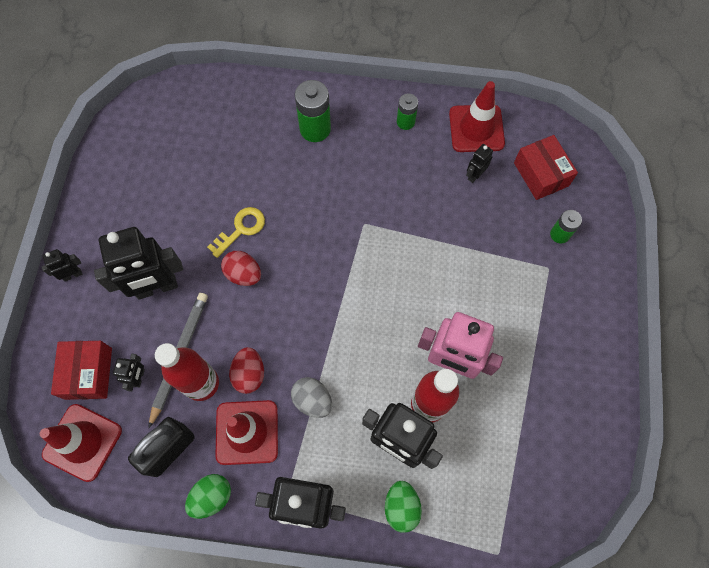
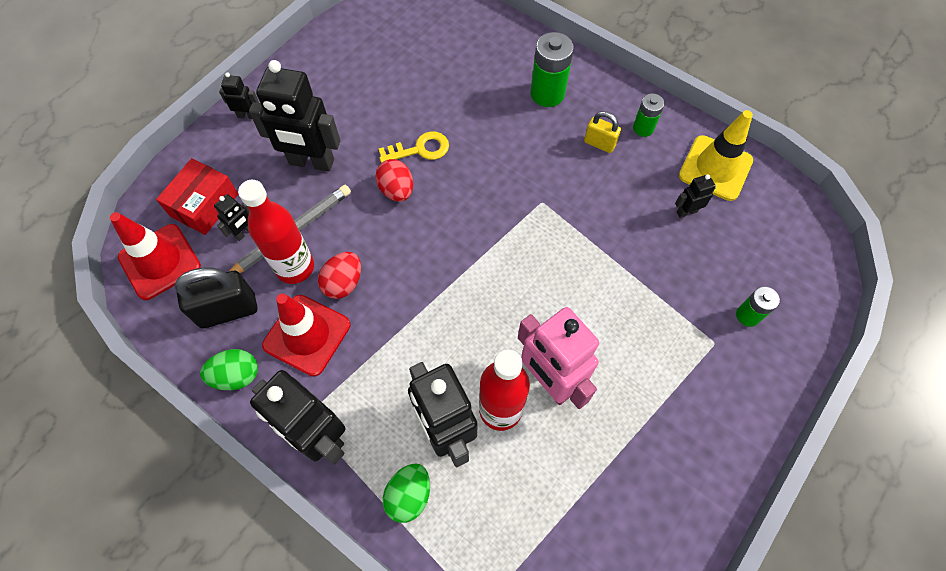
camera: 30 degrees right, 5 degrees down
grey egg [291,377,332,418] -> none
red traffic cone [449,81,505,152] -> yellow traffic cone [679,110,753,201]
red box [514,135,578,200] -> none
none -> yellow padlock [584,111,621,153]

